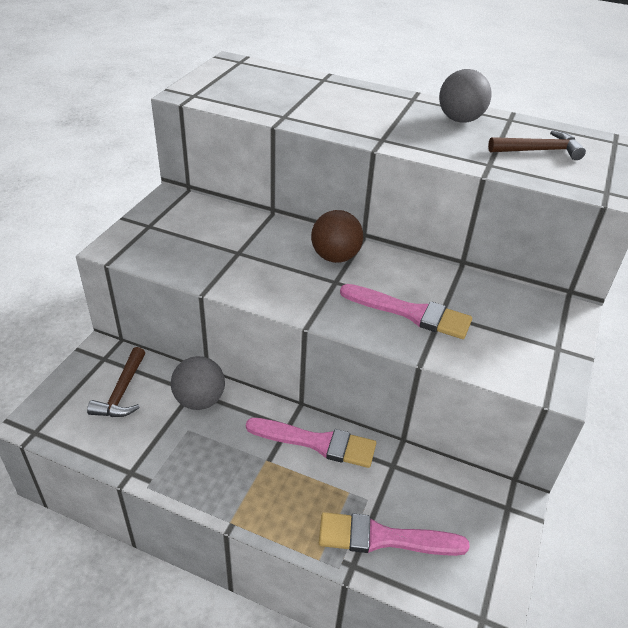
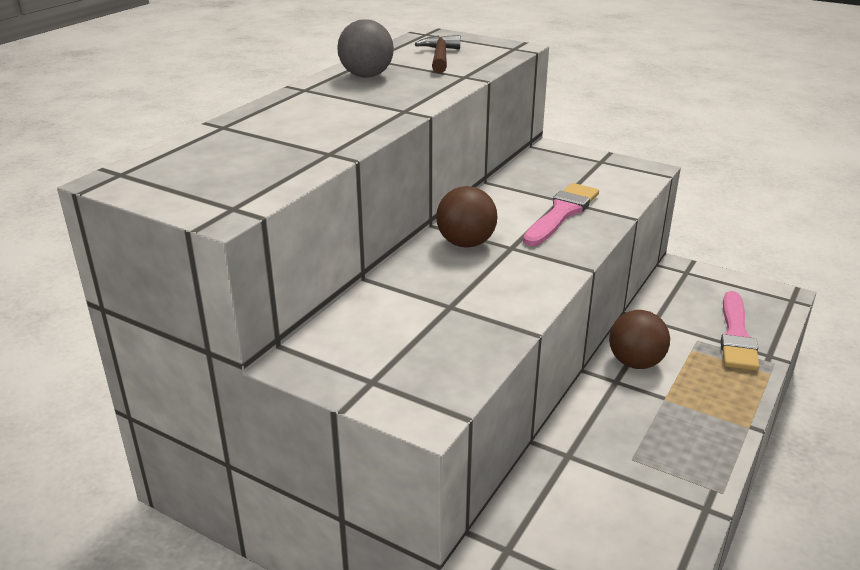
camera: 80 degrees left, 10 degrees down
brown hammer [87,347,145,417] -> none
grey ball [171,356,225,410] -> none
pink brush [246,418,376,468] -> brown ball [609,310,670,369]

